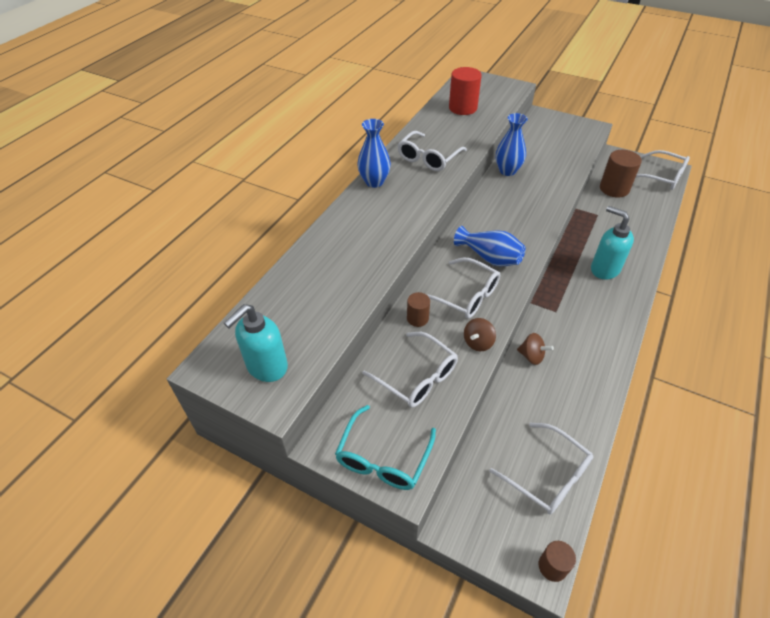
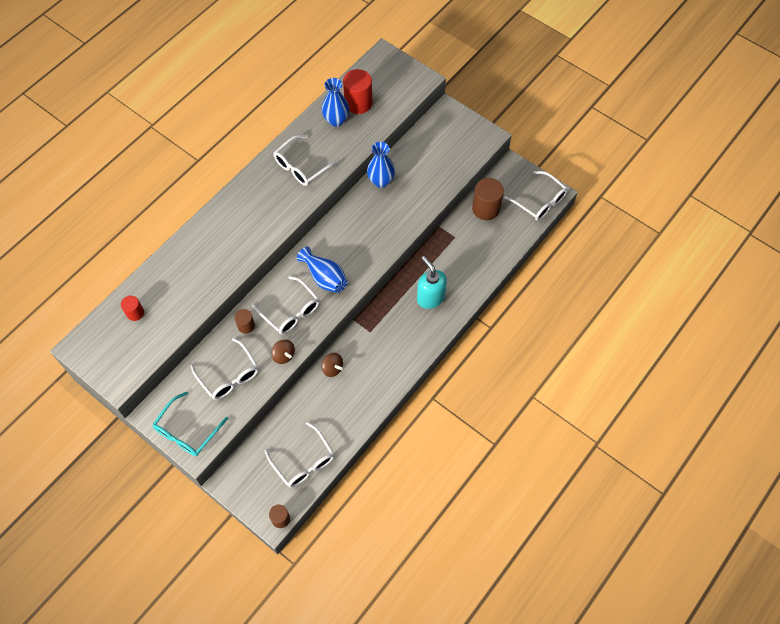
camera: 10 degrees right, 15 degrees up
turquoise soap dispenser [224,304,288,382] -> none
blue vase [357,119,391,188] -> blue vase moved to [322,78,349,127]
brown spinning top [464,318,496,351] -> brown spinning top turned 90 degrees counterclockwise [271,340,295,364]
none -> red cylinder [121,296,144,321]

